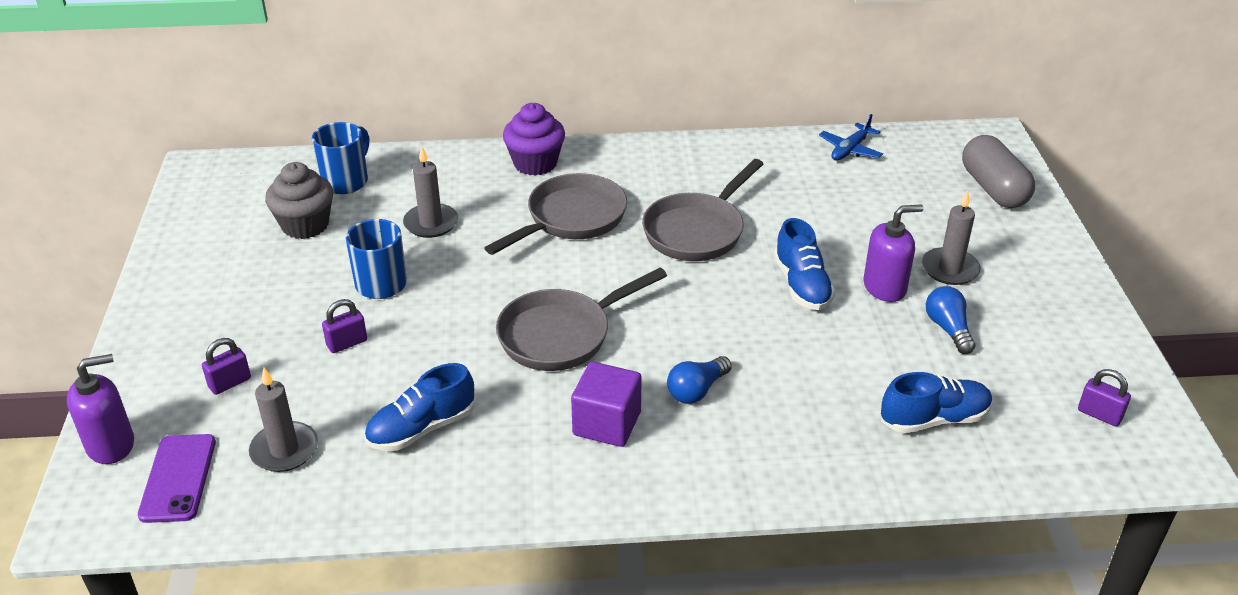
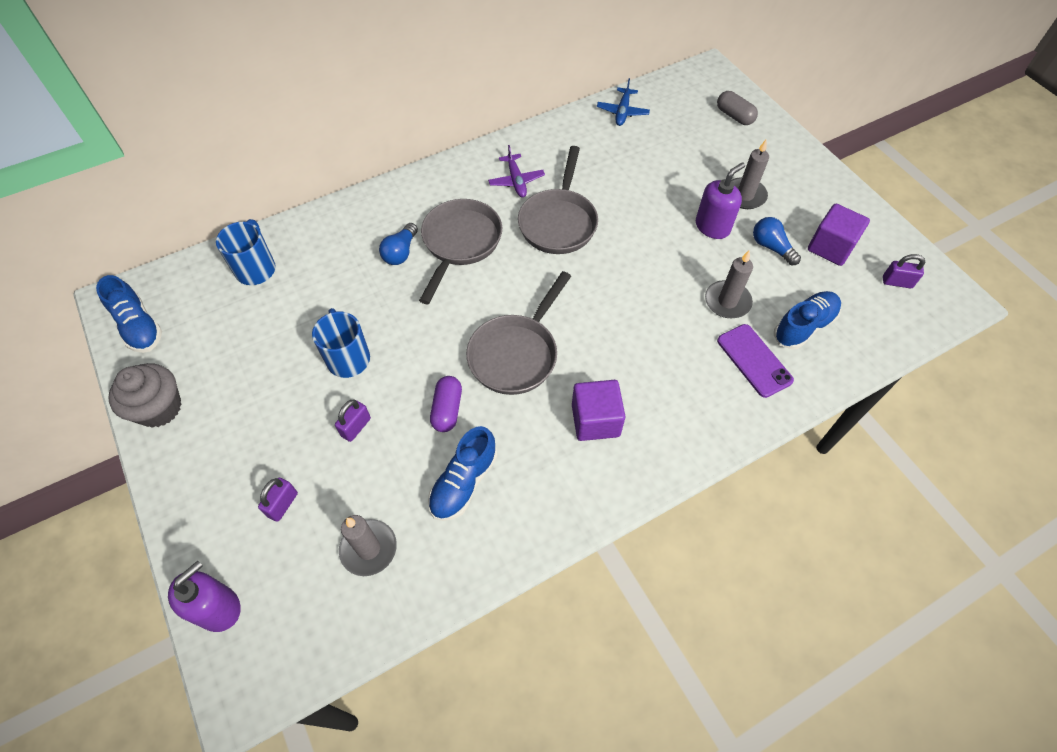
camera: 25 degrees left, 20 degrees up
purple phone [138,434,216,523] -> purple phone moved to [717,324,794,398]
grey cupcake [265,162,333,239] -> grey cupcake moved to [108,363,182,428]
grey candle [403,147,458,238] -> grey candle moved to [705,250,753,318]
purple cupcake [503,103,565,176] -> none
blue light bulb [667,356,732,404] -> blue light bulb moved to [379,223,418,265]
blue shoe [774,218,835,310] -> blue shoe moved to [96,275,162,353]
grey capsule [962,135,1035,208] -> grey capsule [717,91,758,125], size x0.63
none -> purple capsule [430,376,462,432]
none -> purple plane [488,145,545,197]
none -> purple cube [808,204,870,266]

